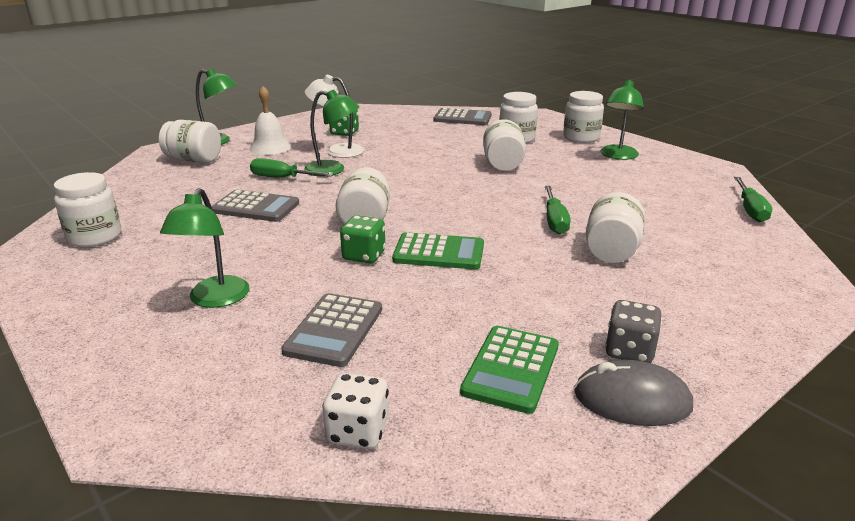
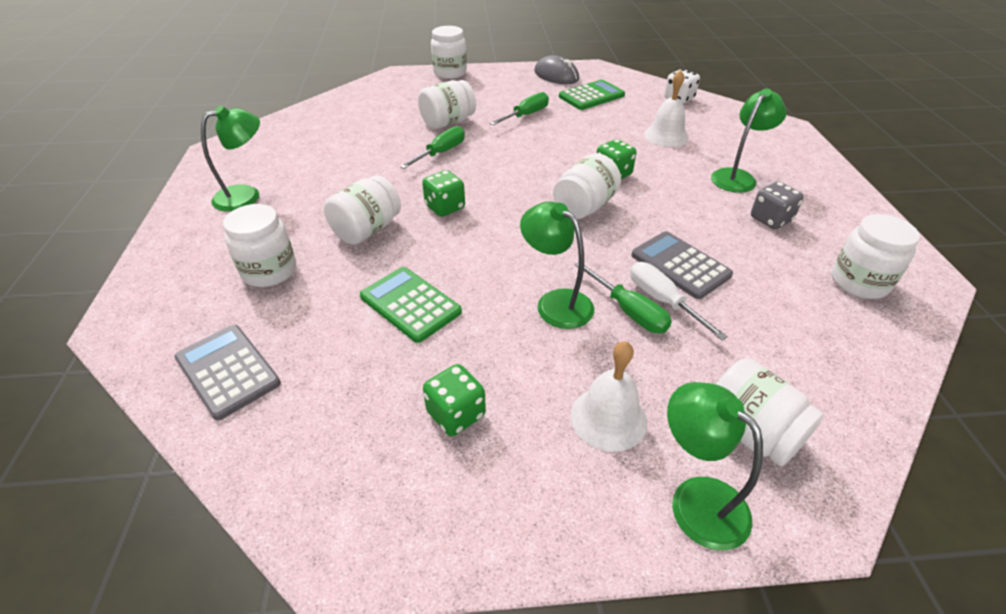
camera: 145 degrees left, 15 degrees up
grey calculator [281,293,382,367] -> white bell [644,70,689,147]
white lamp [305,75,364,158] -> none
green calculator [392,232,484,269] -> green calculator moved to [360,267,462,343]
white jar [563,91,604,143] -> white jar moved to [431,26,467,79]
grey dice [605,300,662,363] -> grey dice moved to [751,181,804,229]
green screwdriver [734,177,772,222] -> green screwdriver moved to [490,92,549,125]
none -> green dice [422,170,465,217]
none -> white screwdriver [630,262,728,340]

